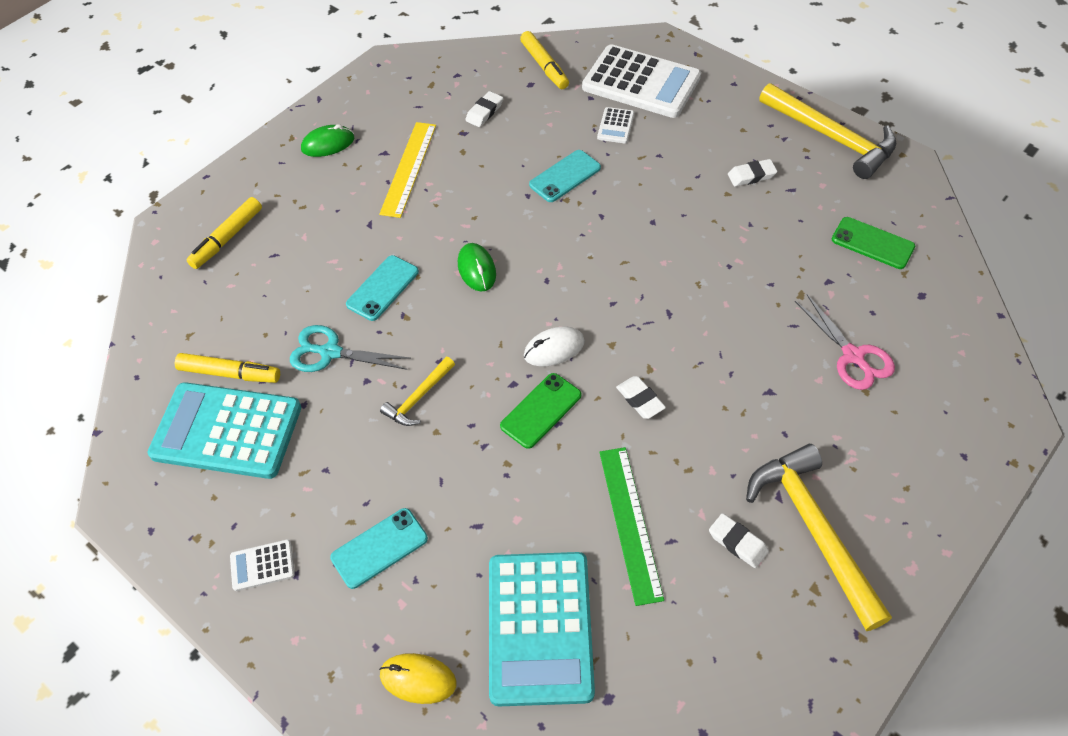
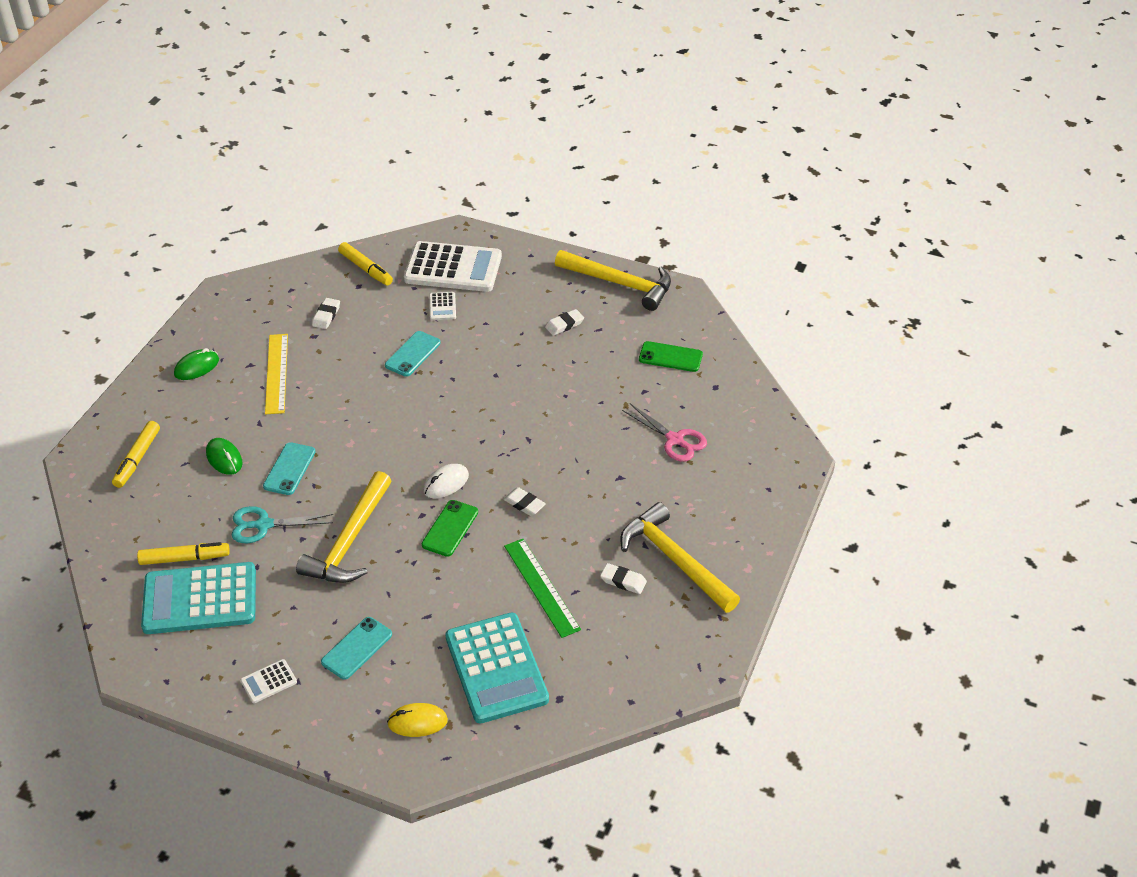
camera: 20 degrees left, 10 degrees down
yellow hammer [380,357,455,426] -> yellow hammer [296,471,391,583], size x1.97
green mouse [458,243,496,291] -> green mouse moved to [206,438,243,475]

